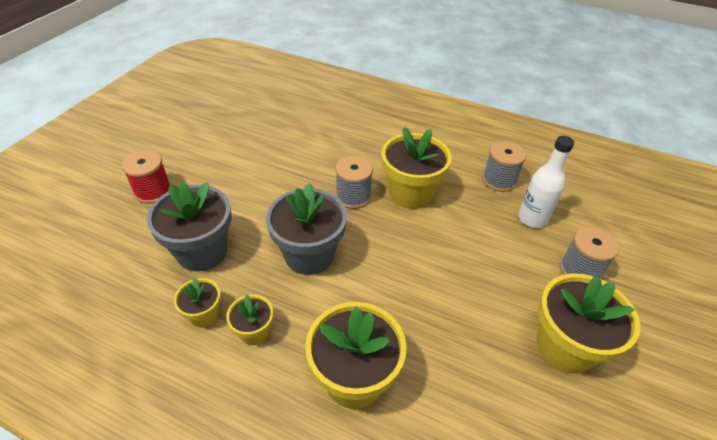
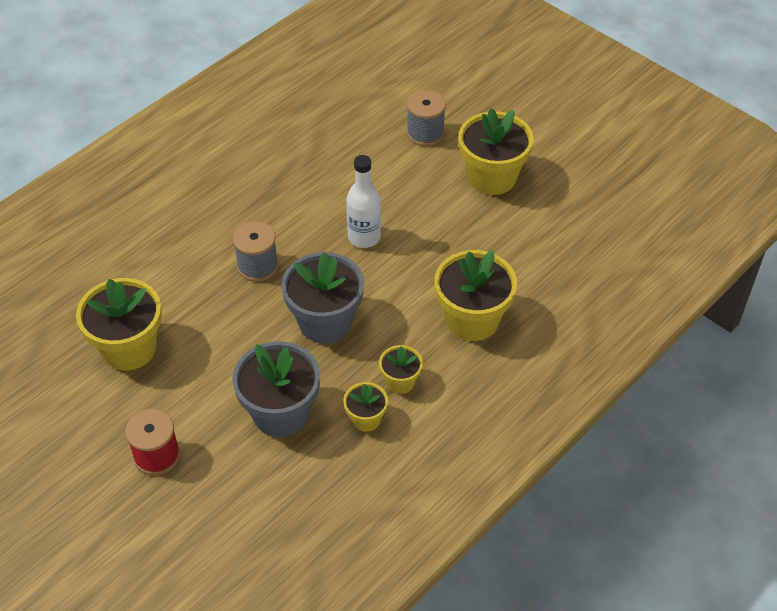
camera: 70 degrees left, 5 degrees up
yellow flower pot [381,127,452,209] -> yellow flower pot moved to [76,278,162,371]
grey spool [482,141,526,192] -> none
white bottle [518,136,574,228] -> white bottle moved to [346,155,381,248]

